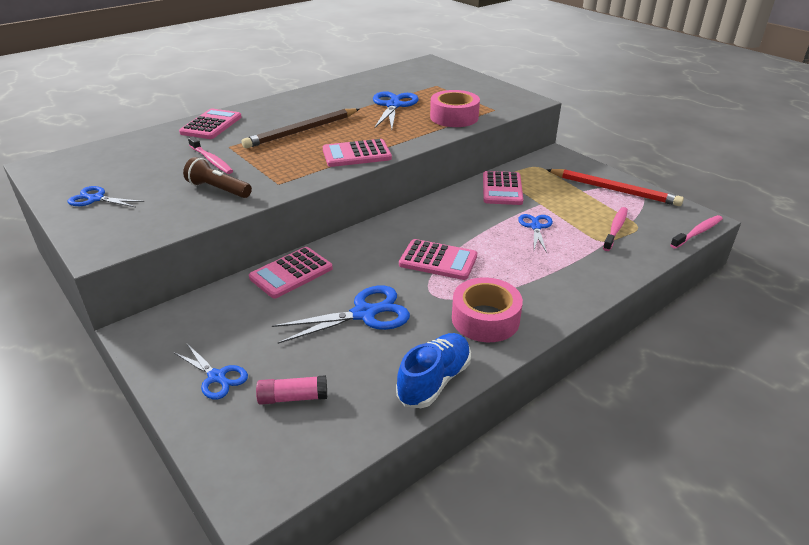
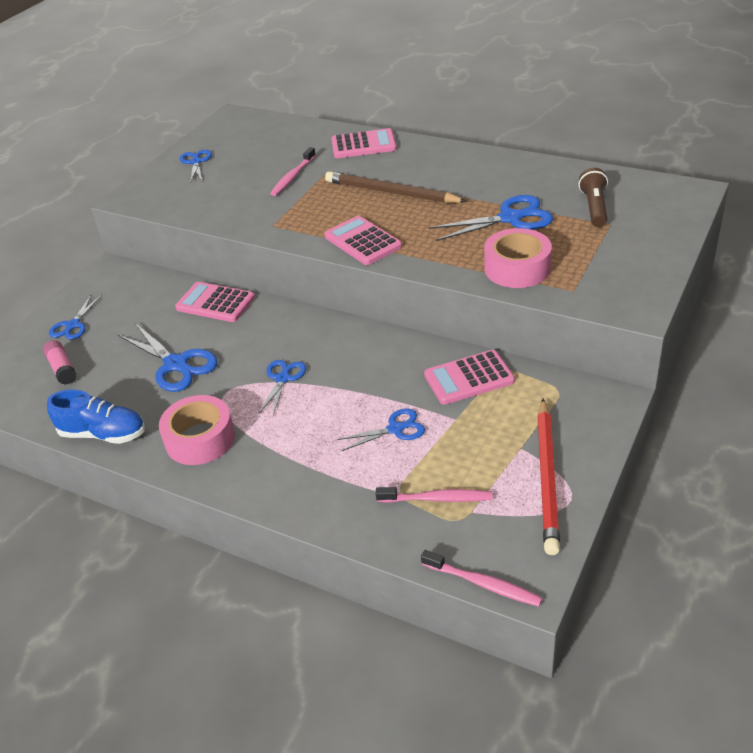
camera: 70 degrees right, 5 degrees up
brown flashlight [183,157,252,198] -> brown flashlight moved to [579,168,608,227]
pink calculator [399,239,477,280] -> blue scissors [259,360,306,415]

